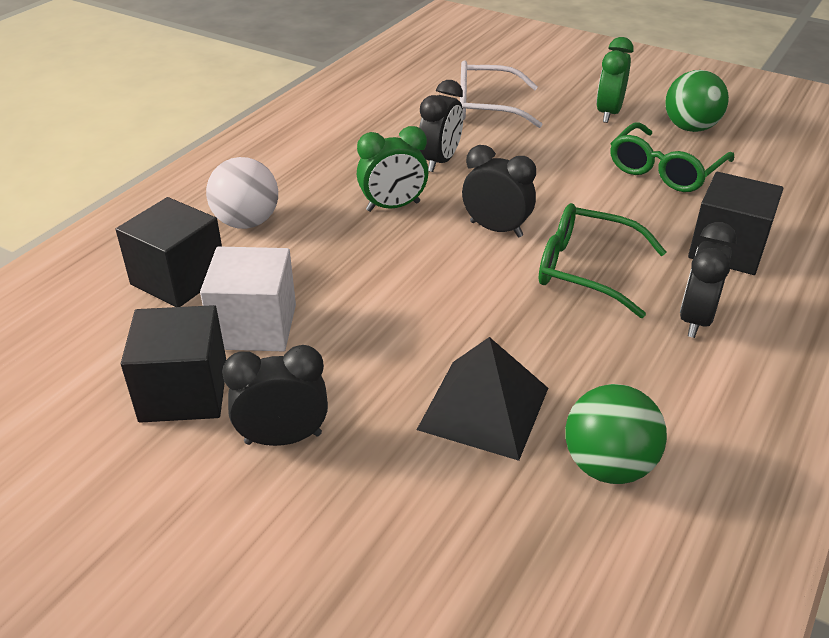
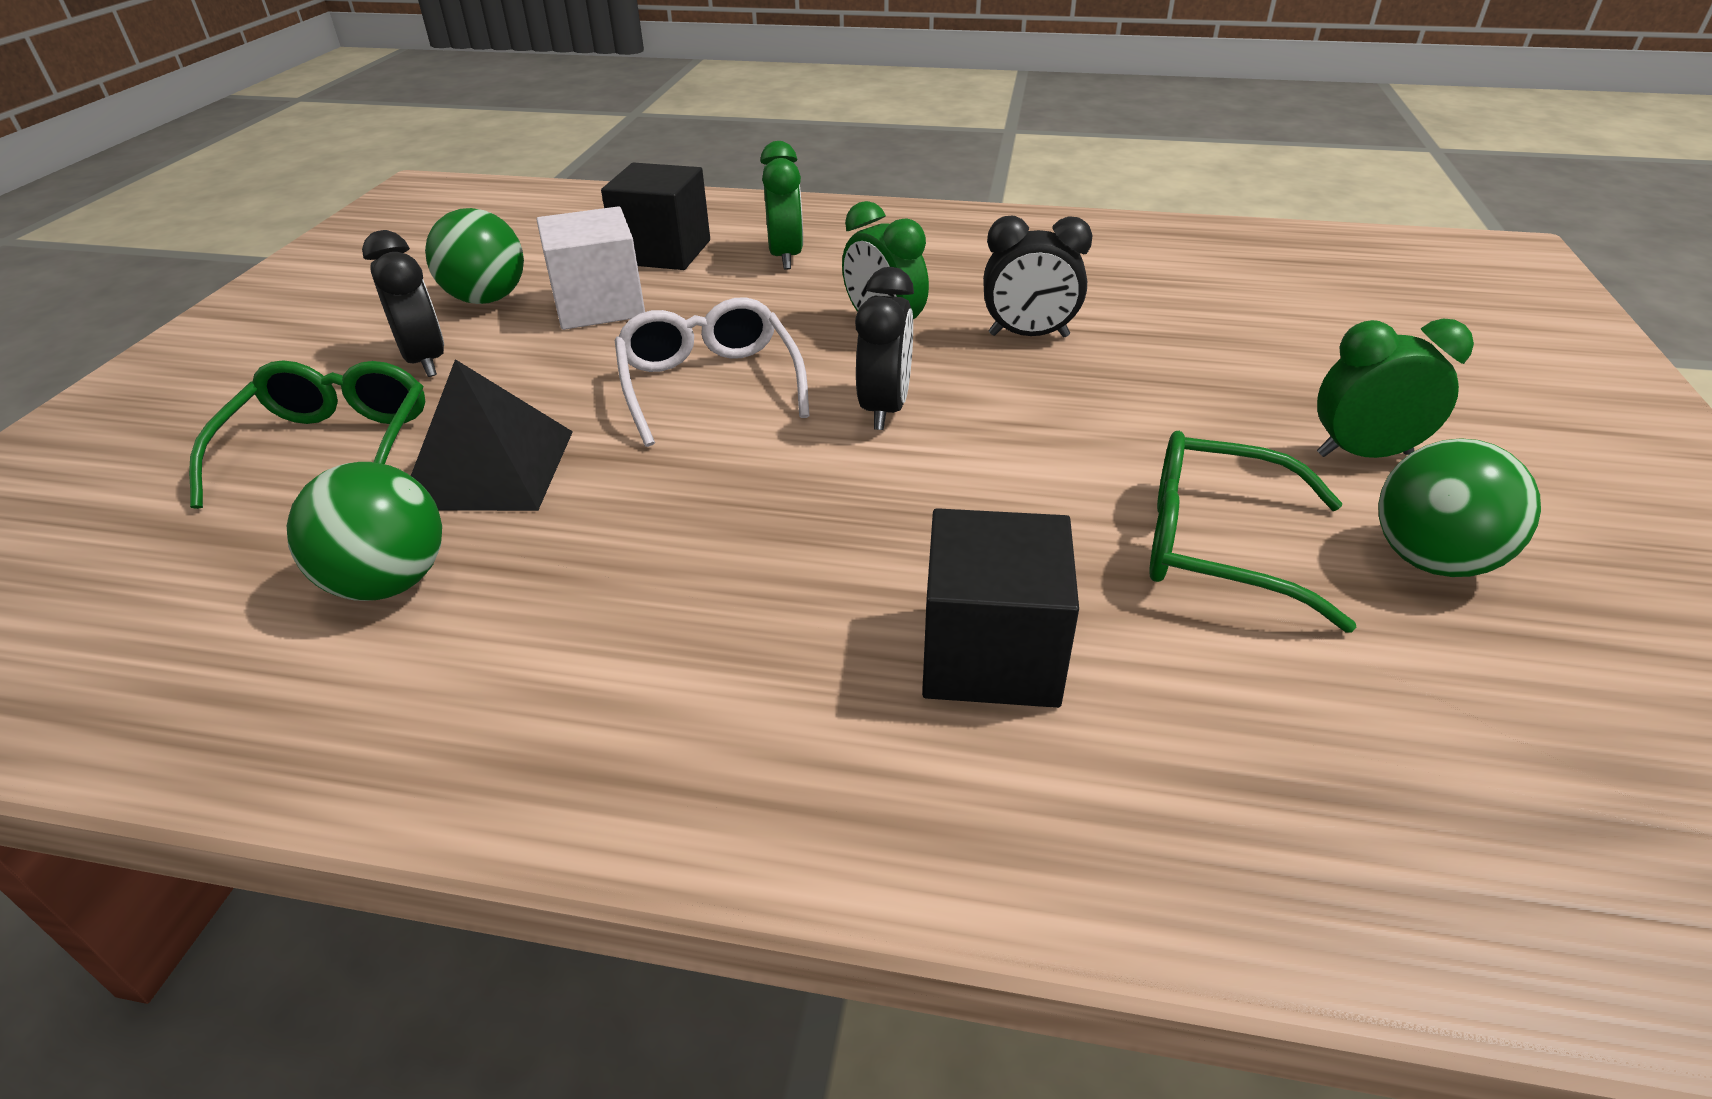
camera: 70 degrees right, 0 degrees up
black cube [121,305,226,423] -> green ball [425,208,524,304]
white ball [206,157,278,229] -> green clock [760,141,803,270]
white glasses [460,60,543,128] -> white glasses moved to [615,298,810,447]
green glasses [539,203,666,318] -> green glasses moved to [189,360,425,509]
black clock [680,222,737,338] -> none

